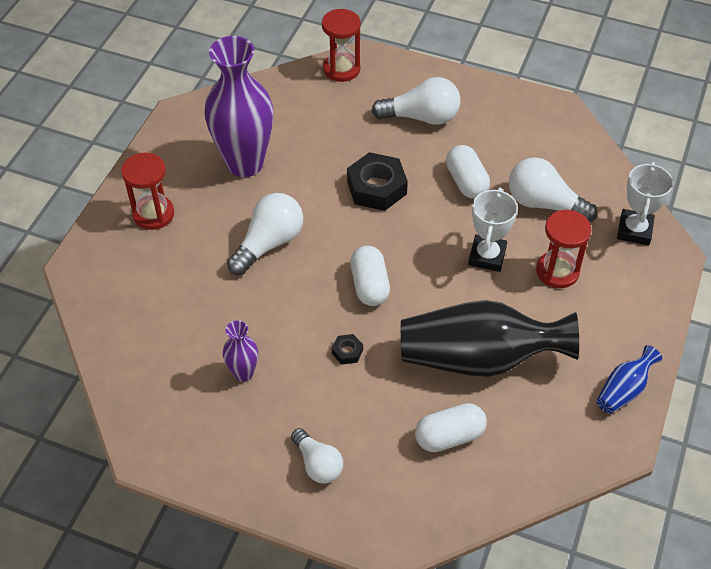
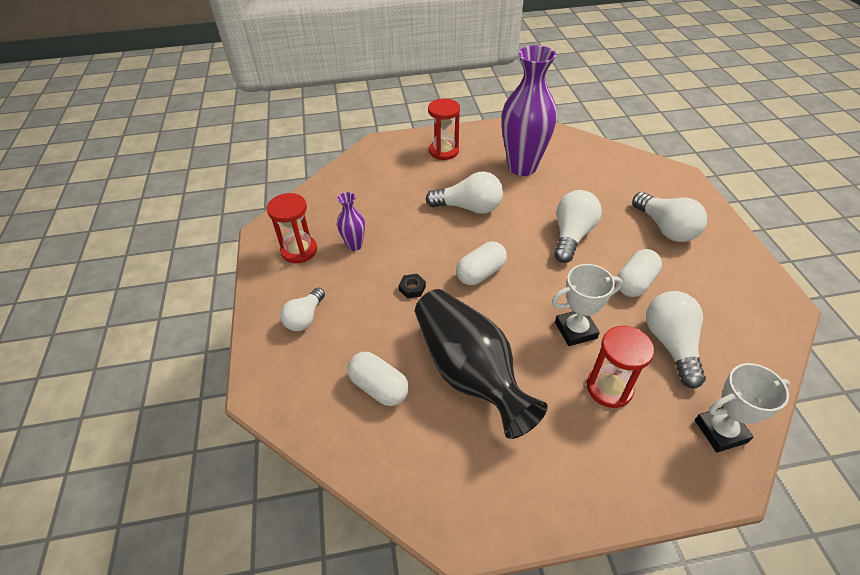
camera: 60 degrees right, 5 degrees down
red hourglass [322,9,361,82] -> red hourglass moved to [267,193,317,263]
black nut [347,152,408,211] -> white light bulb [554,190,602,263]
blue vase [596,345,662,414] -> none

